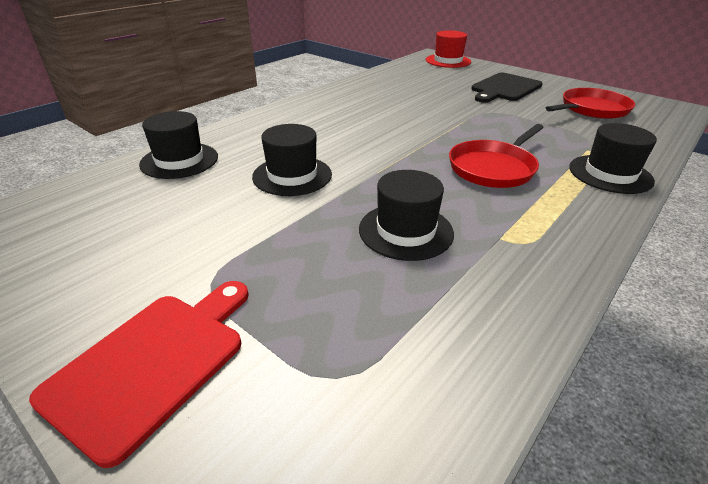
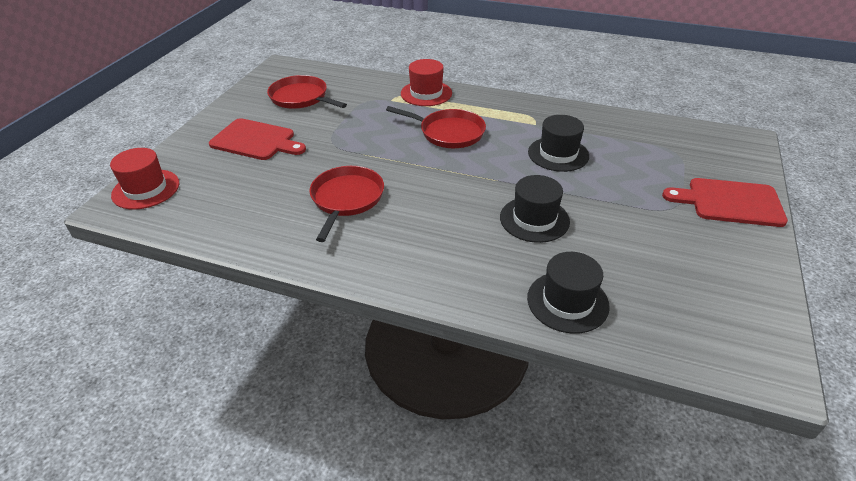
camera: 110 degrees left, 5 degrees up
black cutting board [472,73,543,103] -> red cutting board [209,118,306,160]
black hat [569,123,657,194] -> red hat [401,59,452,106]
none -> red pan [309,166,384,242]

